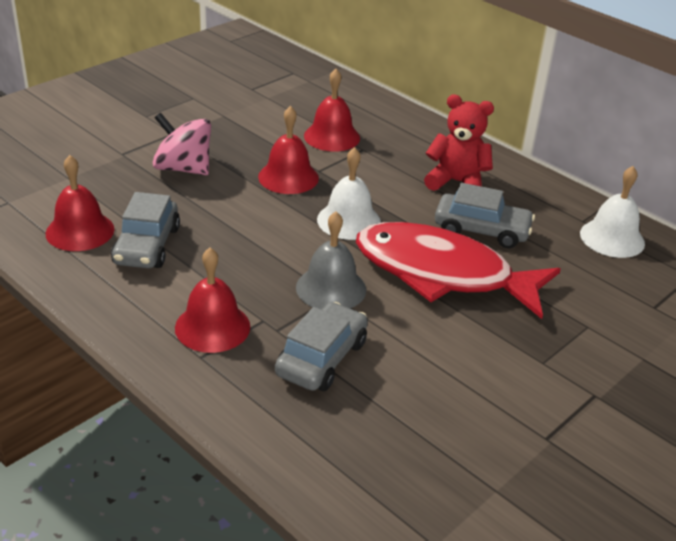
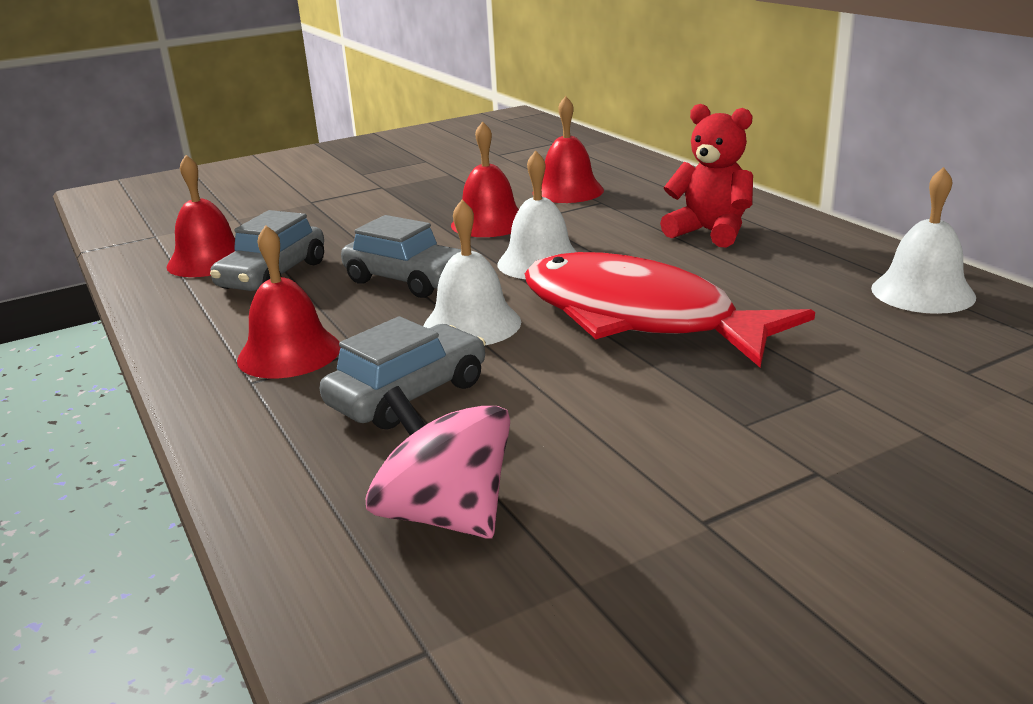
camera: 20 degrees right, 10 degrees down
pink spinning top [153,113,211,175] -> pink spinning top moved to [366,386,510,539]
grey bell [296,211,366,310] -> white bell [424,200,521,345]
grey car [435,183,535,248] -> grey car moved to [341,215,461,298]

